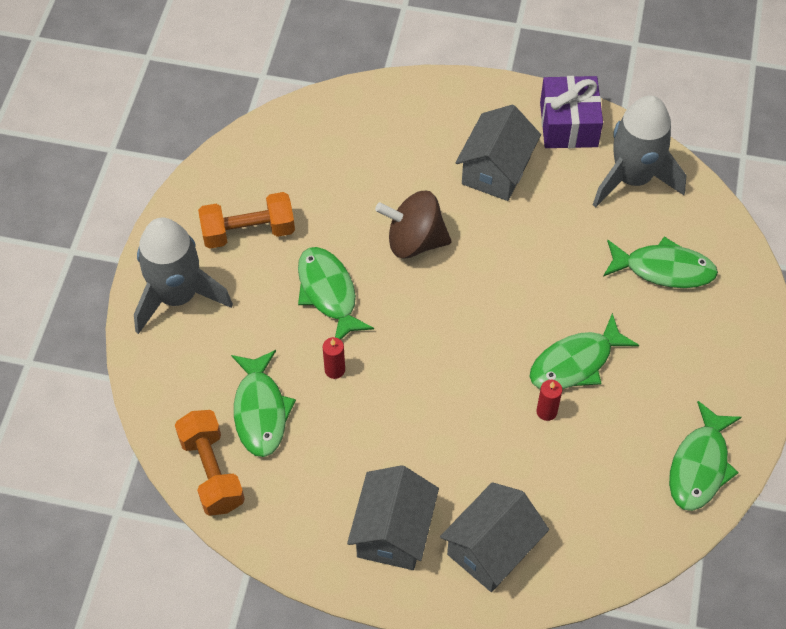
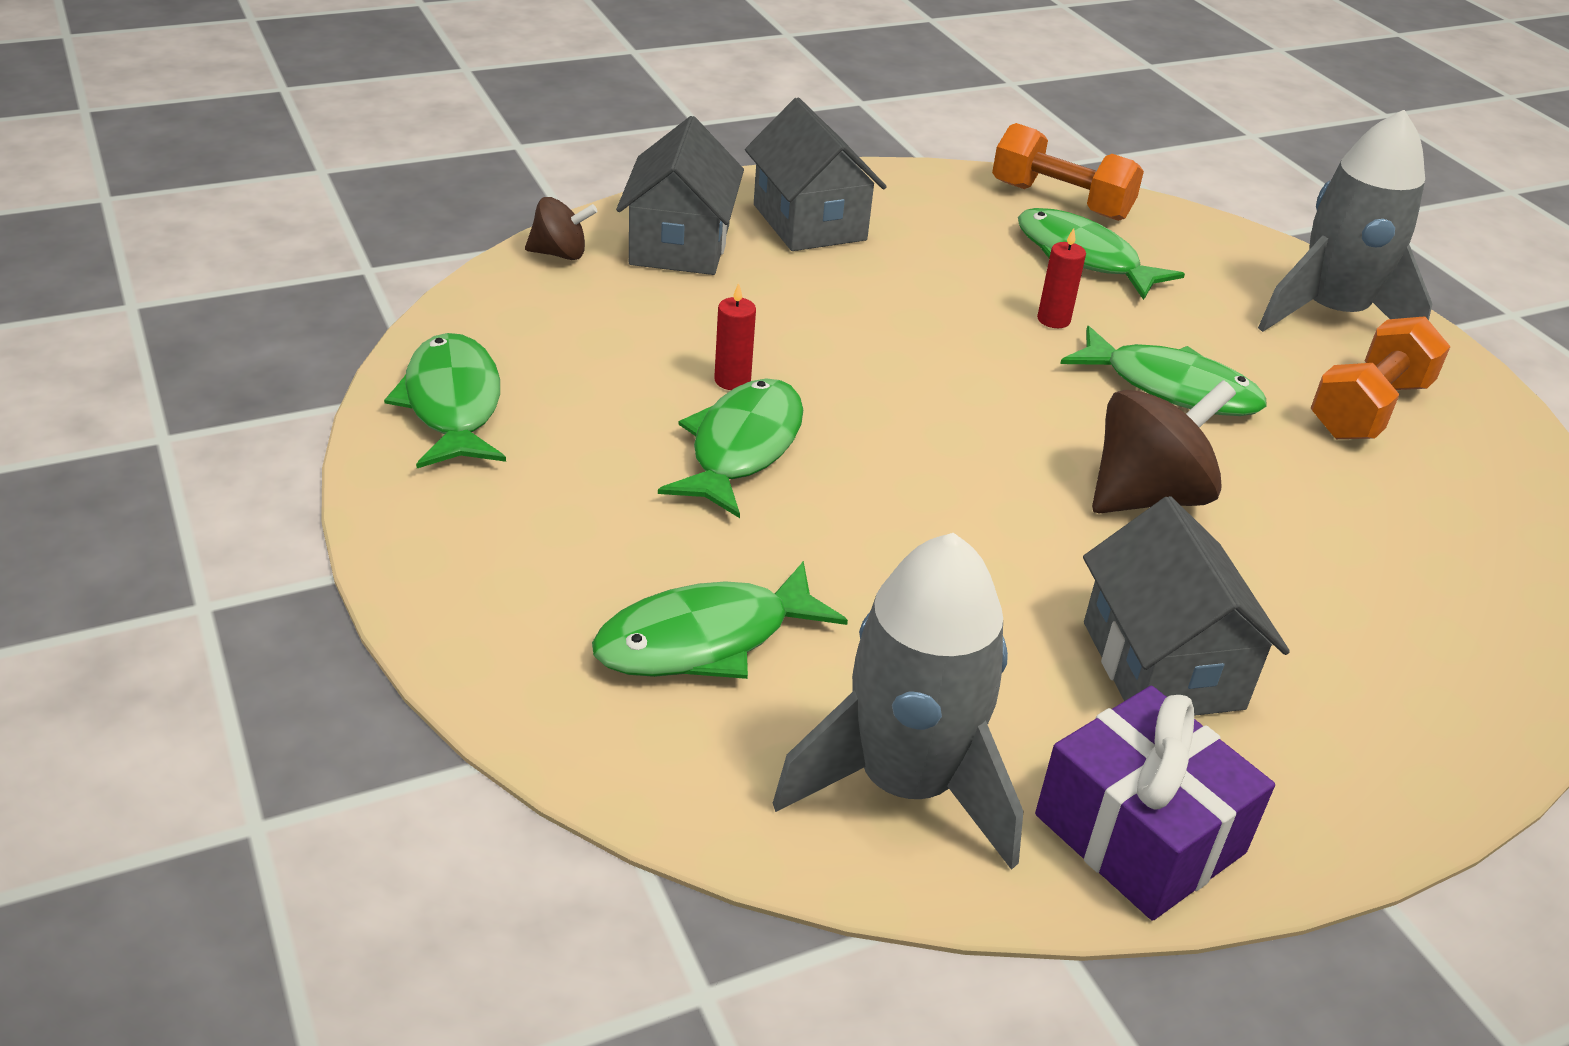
camera: 140 degrees right, 20 degrees down
none -> brown spinning top [525,197,597,260]

